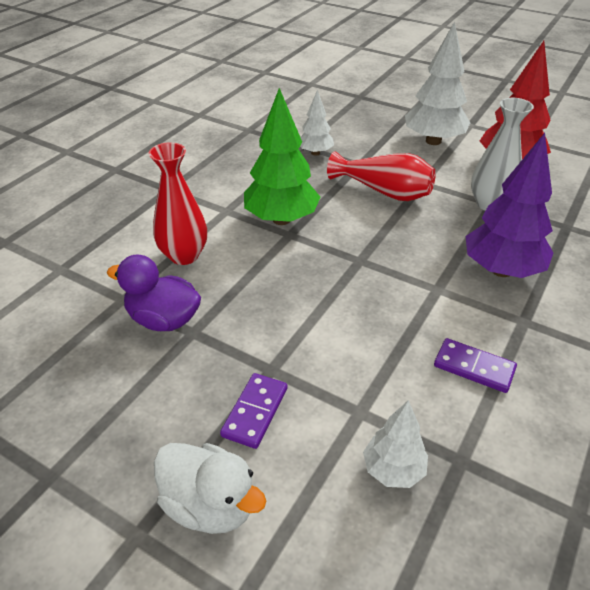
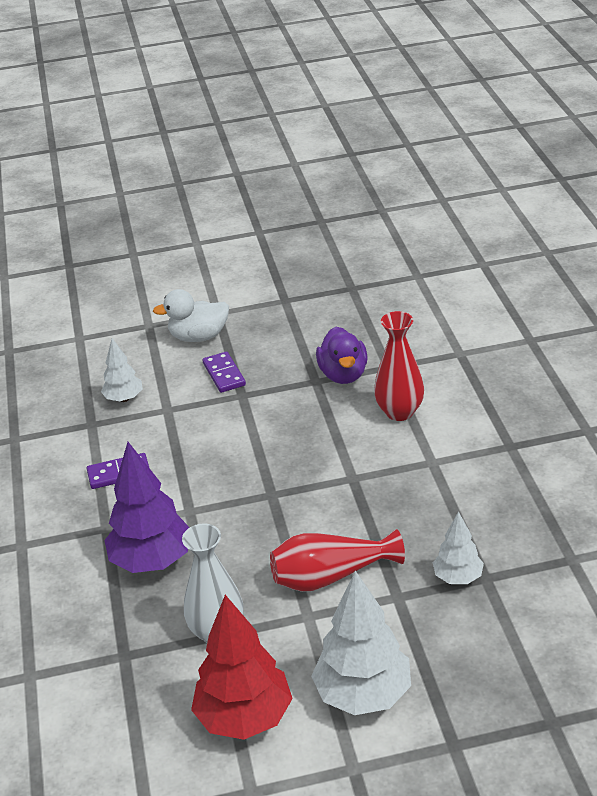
camera: 140 degrees right, 5 degrees down
purple duck [107,254,201,331] -> purple duck turned 105 degrees clockwise [316,327,368,384]
green tree [244,88,321,225] -> none

